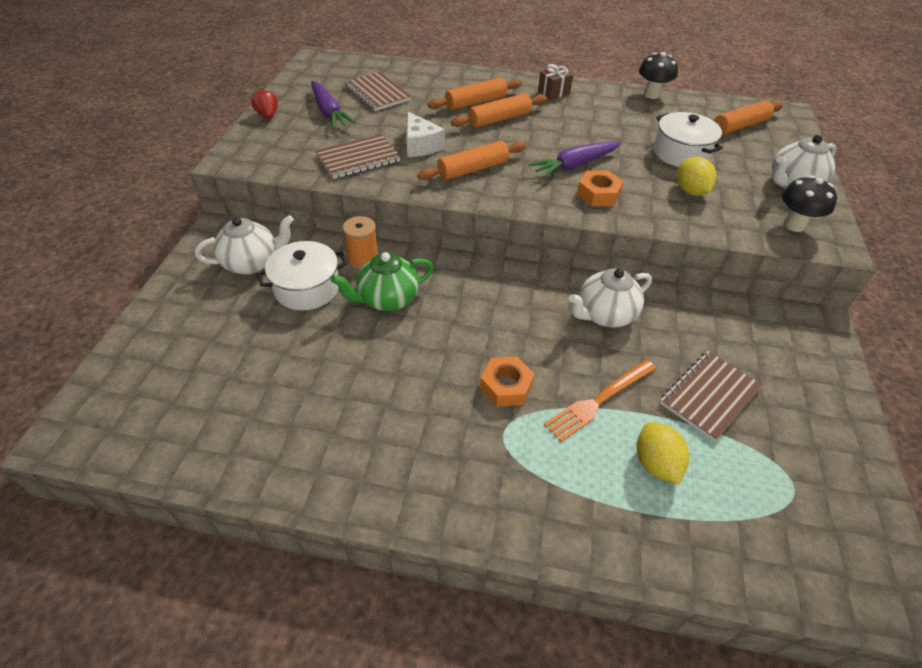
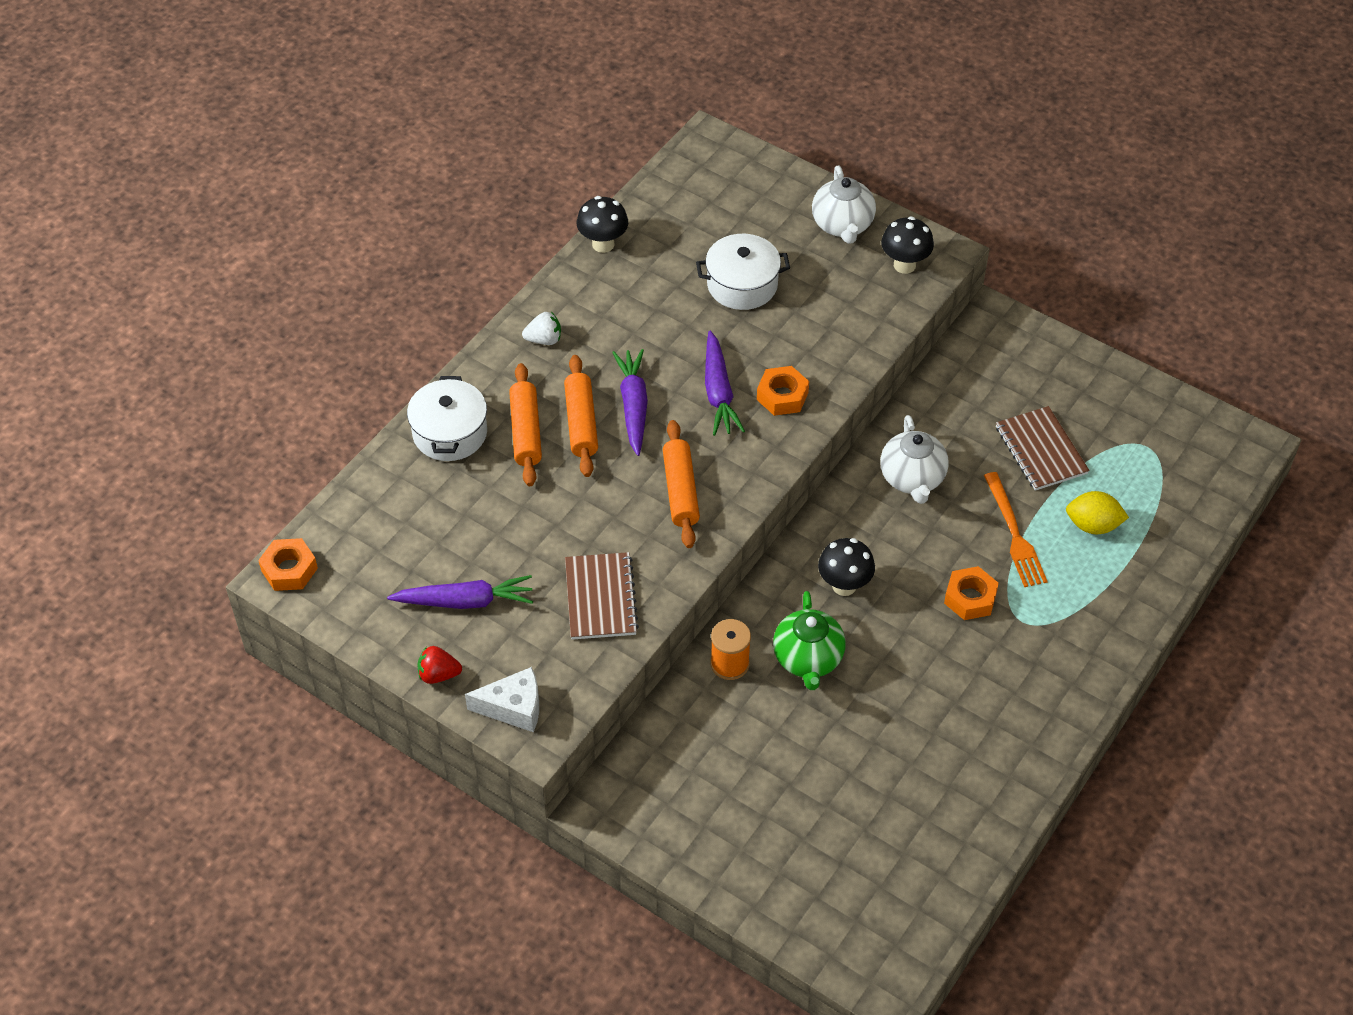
camera: 65 degrees left, 5 degrees up
white teapot [195,215,294,274] -> none
white pot [257,241,348,310] -> white pot moved to [407,376,487,461]
brown notebook [345,72,412,111] -> none
white cheese [407,111,445,157] -> white cheese moved to [465,667,539,732]
brown gift [538,64,573,100] -> white strawberry [522,312,561,345]
yellow lemon [677,157,717,196] -> none
orange rolling pin [714,100,783,135] -> none
none -> orange nut [258,538,318,591]
none -> purple carrot [612,349,648,456]
none -> black mushroom [818,538,875,596]

